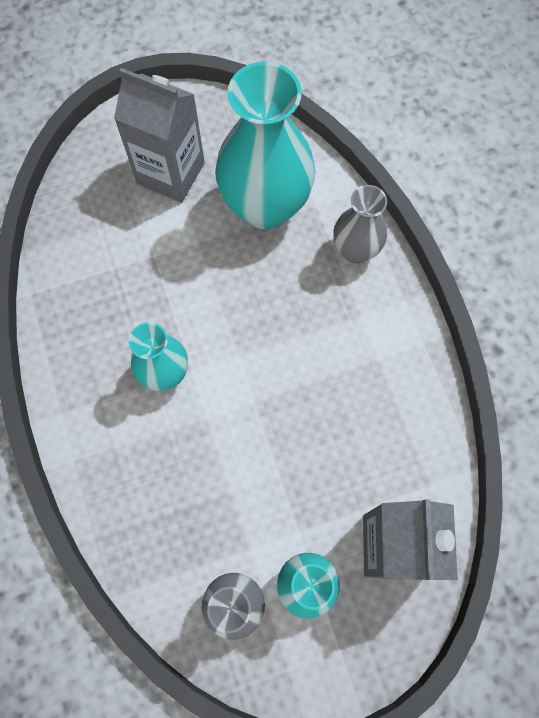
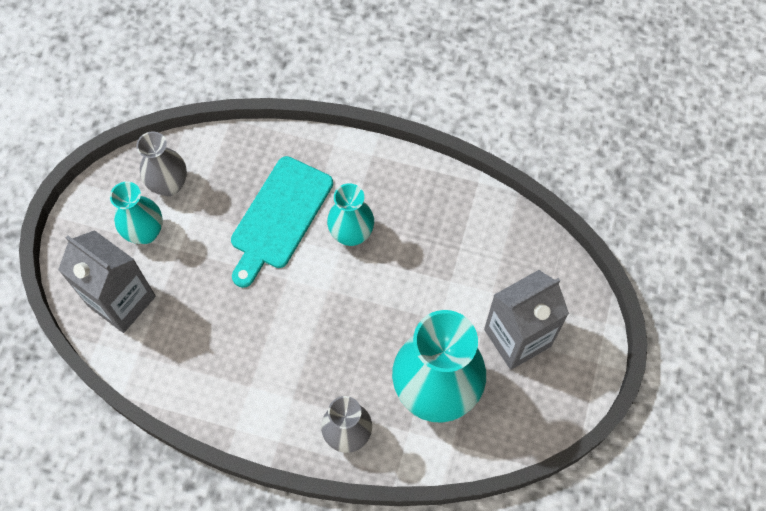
camera: 125 degrees right, 5 degrees down
none -> turquoise cutting board [231,156,333,288]

